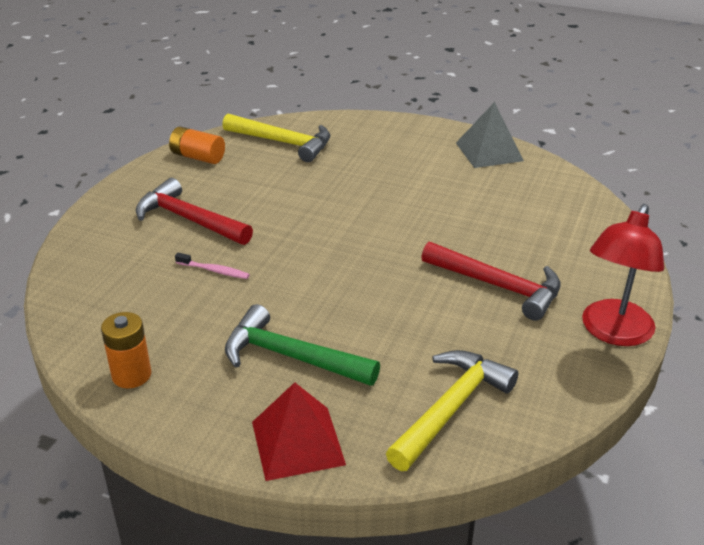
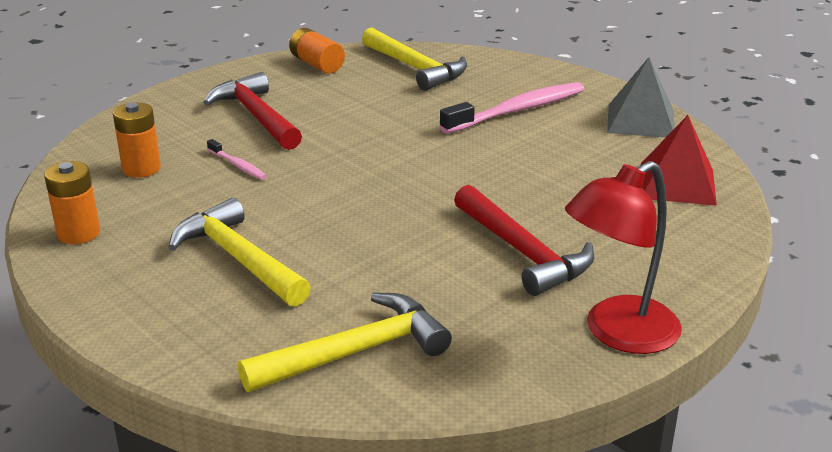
camera: 25 degrees right, 5 degrees down
green hammer [225,304,380,386] -> yellow hammer [168,198,311,307]
red pyramid [252,382,346,481] -> red pyramid moved to [641,115,717,206]
none -> orange battery [113,102,161,178]
none -> pink toothbrush [440,82,584,134]

